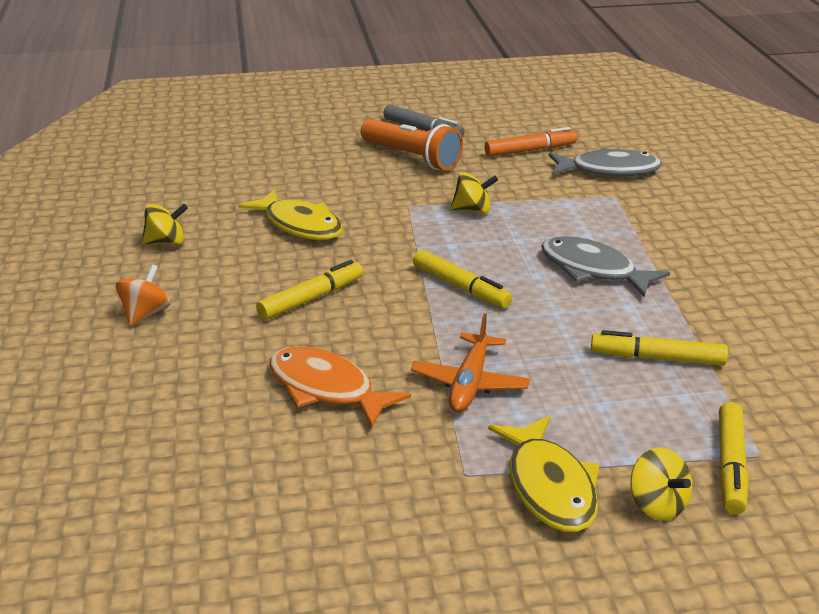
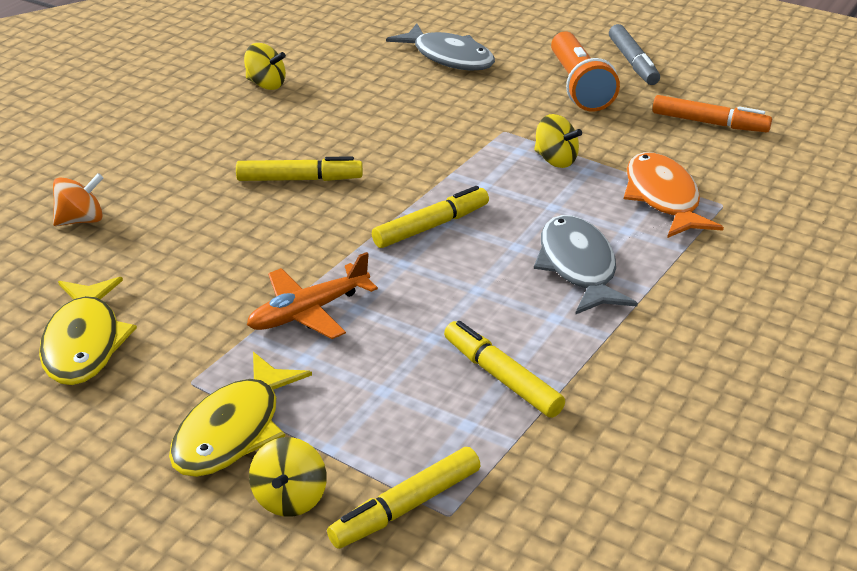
camera: 40 degrees right, 5 degrees up
orange spinning top [116,264,170,326] -> orange spinning top moved to [53,173,103,226]
yellow fish [238,189,343,240] -> yellow fish moved to [39,277,137,385]
orange fish [269,346,411,428] -> orange fish moved to [624,152,724,238]
yellow marker [413,250,512,308] -> yellow marker turned 120 degrees counterclockwise [372,186,489,248]
grey fish [549,148,662,177] -> grey fish moved to [386,23,495,71]

